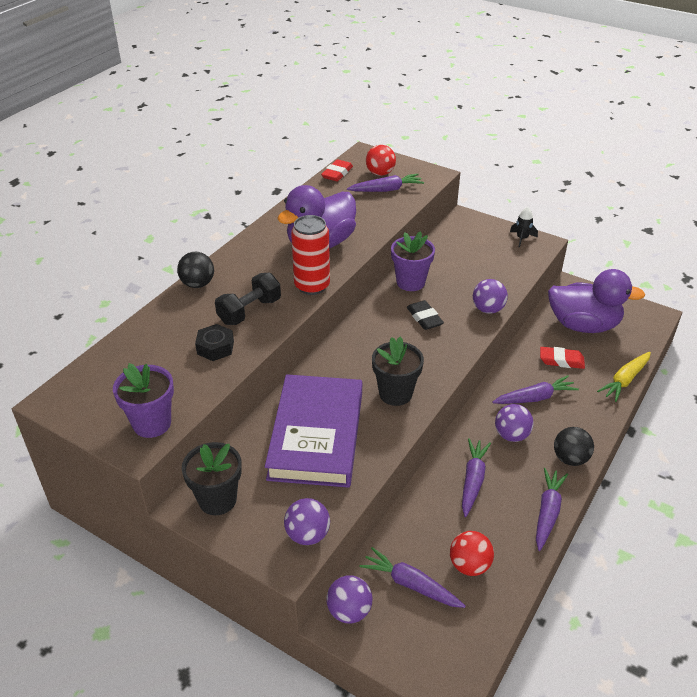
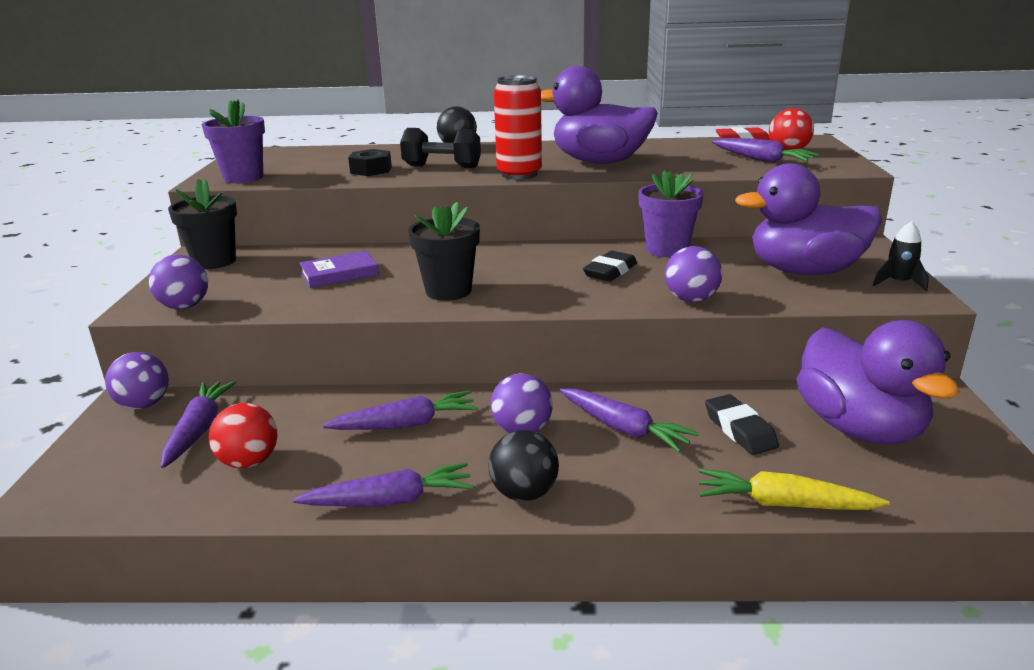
camera: 60 degrees right, 15 degrees down
purple book [265,374,362,488] -> purple book [300,251,379,288], size x0.44
red eraser [540,347,585,369] -> black eraser [705,394,779,455]
none -> purple duck [735,163,882,275]

